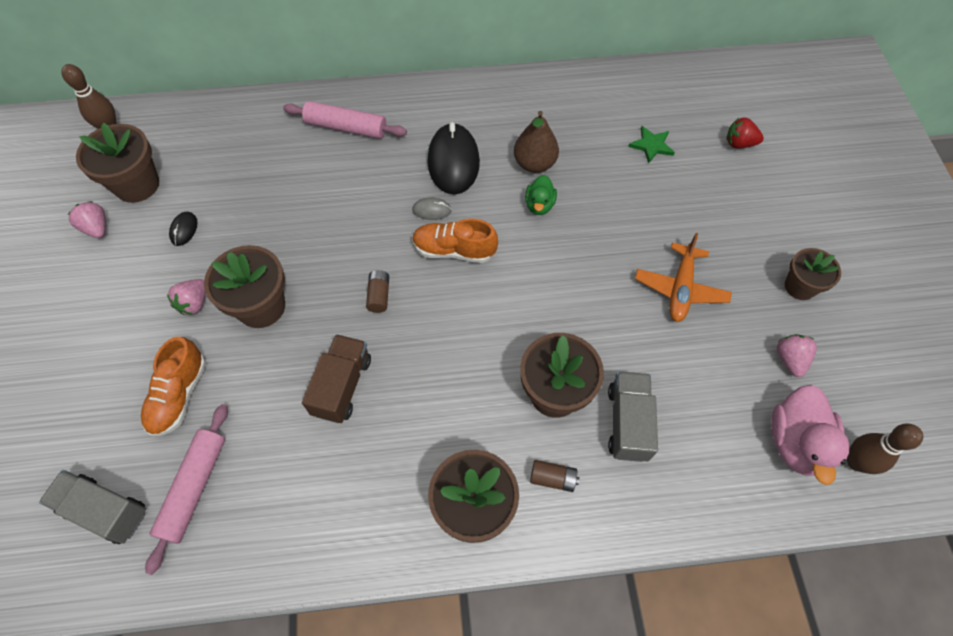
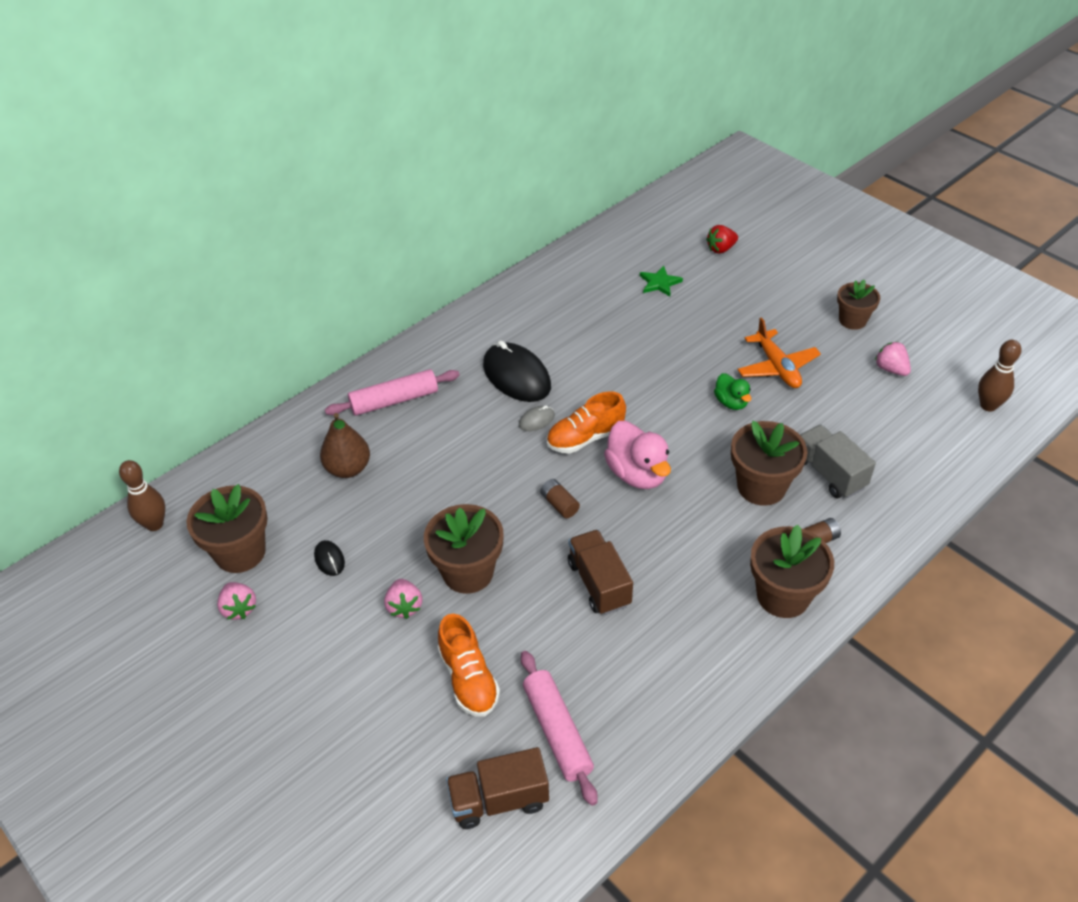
camera: 35 degrees left, 15 degrees down
grey truck [39,470,146,544] -> brown truck [446,747,549,829]
pink strawberry [67,201,106,238] -> pink strawberry turned 135 degrees counterclockwise [217,582,256,620]
brown pear [514,111,559,173] -> brown pear moved to [320,413,370,478]
green duck [525,175,557,215] -> green duck moved to [714,373,751,410]
pink duck [771,385,850,485] -> pink duck moved to [604,421,671,489]

